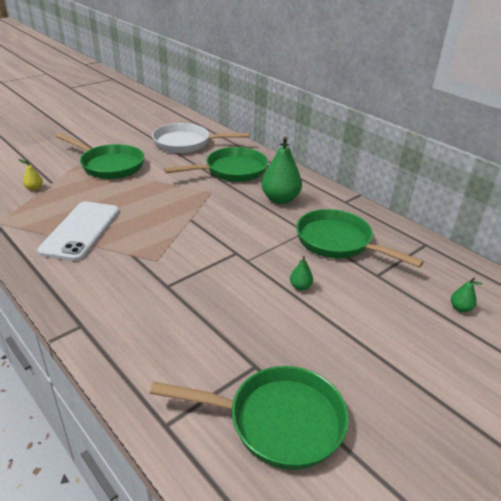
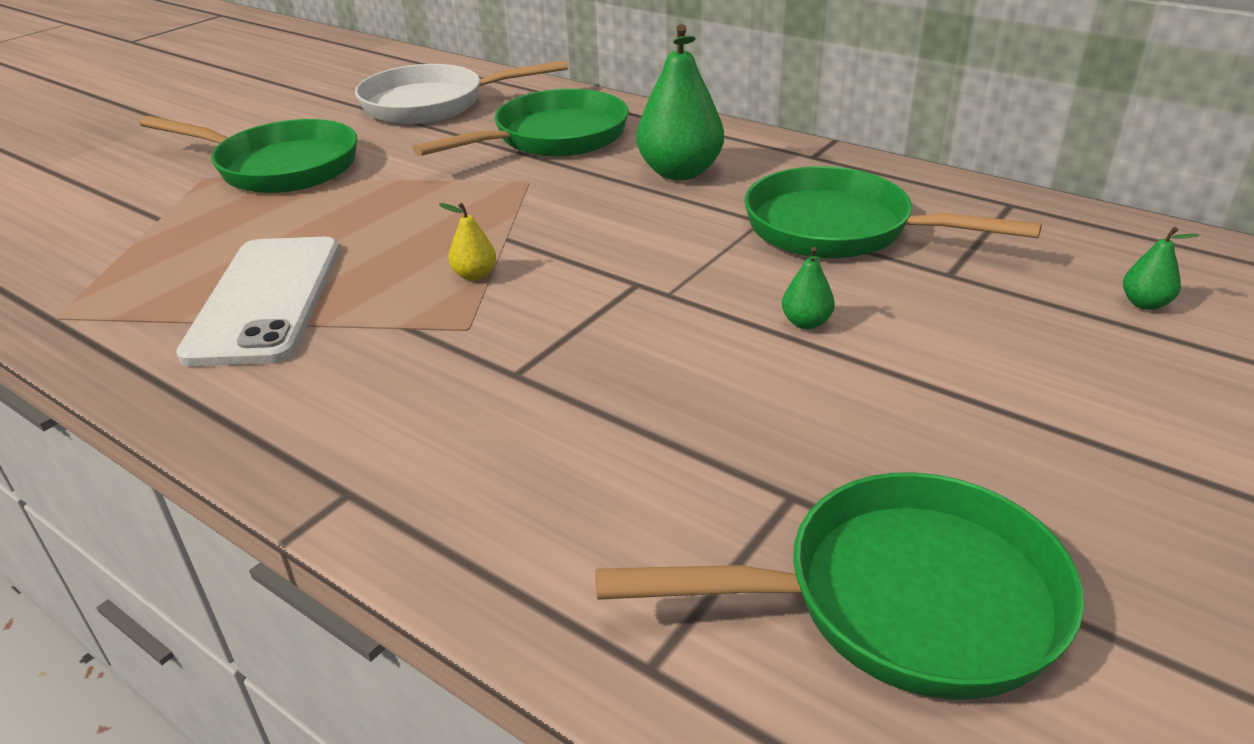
camera: 10 degrees left, 0 degrees up
yellow pear [19,159,43,191] -> yellow pear moved to [439,203,496,281]

